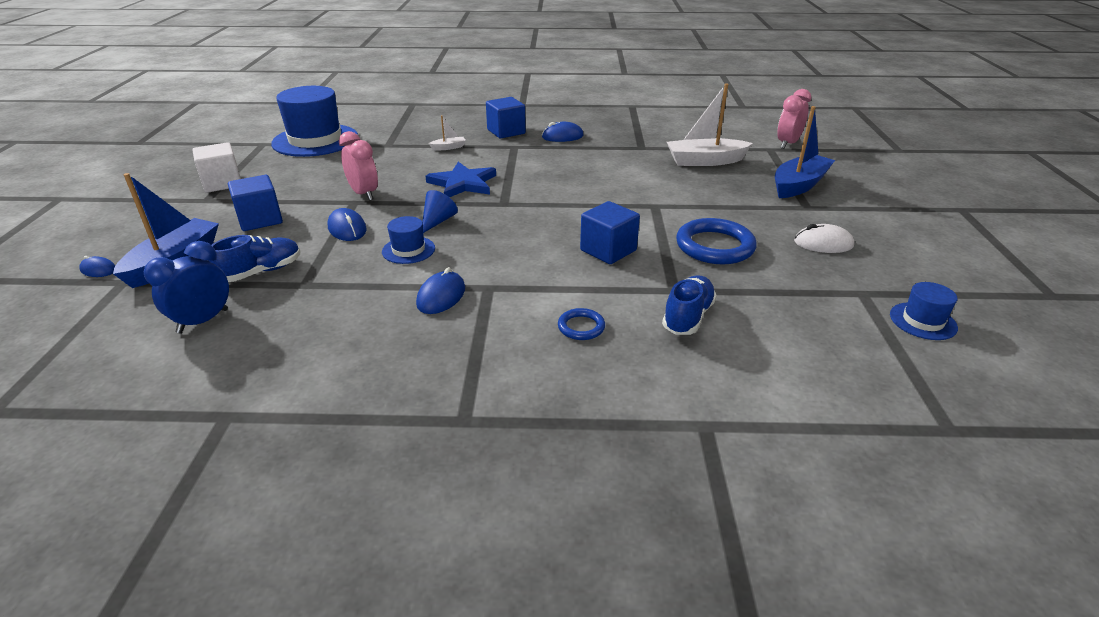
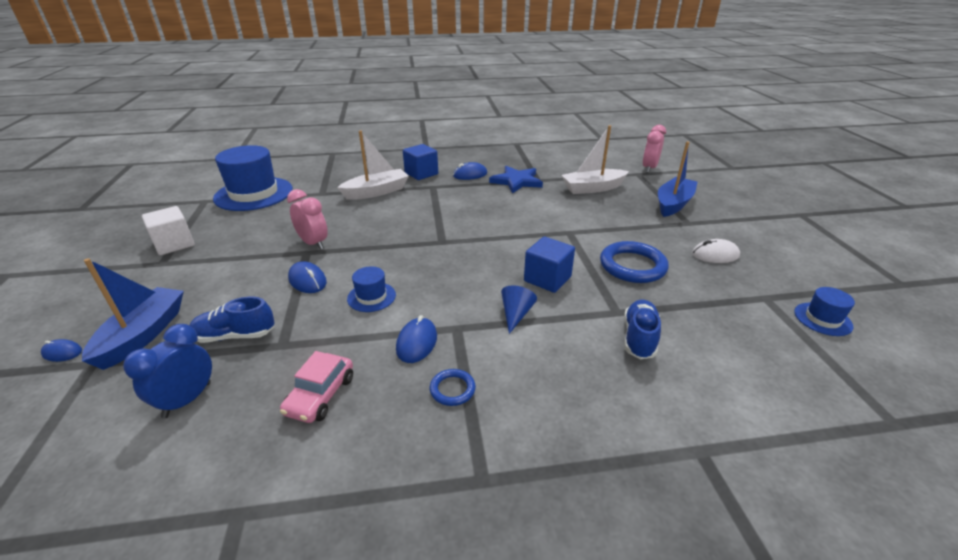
camera: 10 degrees left, 0 degrees up
blue shoe [208,235,300,282] -> blue shoe turned 135 degrees counterclockwise [189,297,274,343]
blue cube [228,175,283,231] -> none
blue cone [422,190,458,233] -> blue cone moved to [501,285,537,334]
blue star [425,162,496,197] -> blue star moved to [489,166,543,193]
white boat [428,116,466,150] -> white boat [337,130,409,200], size x2.20
blue ring [558,308,605,340] -> blue ring moved to [430,369,476,406]
none -> pink car [280,351,353,423]

